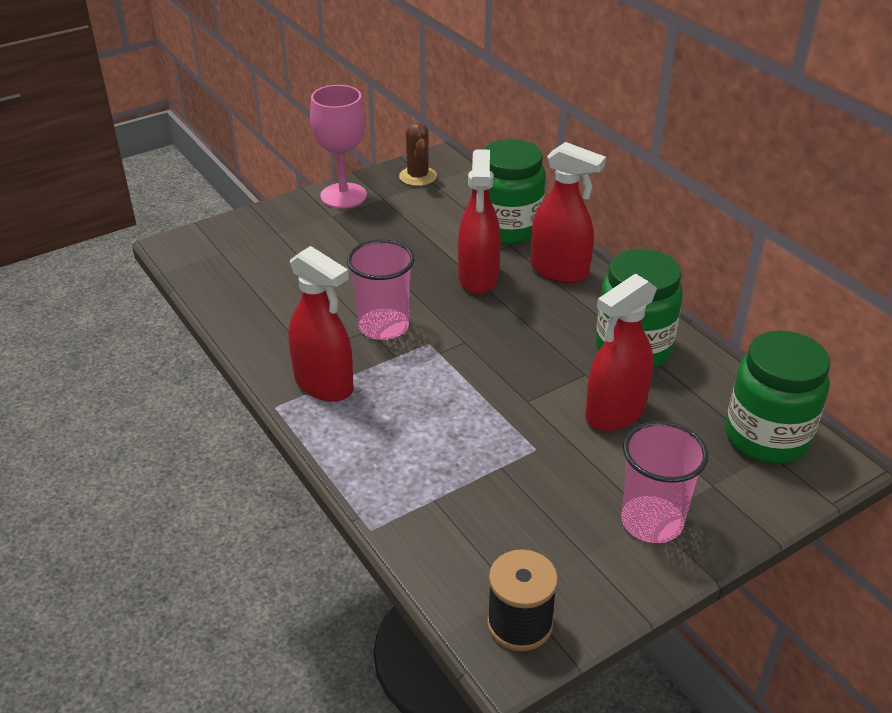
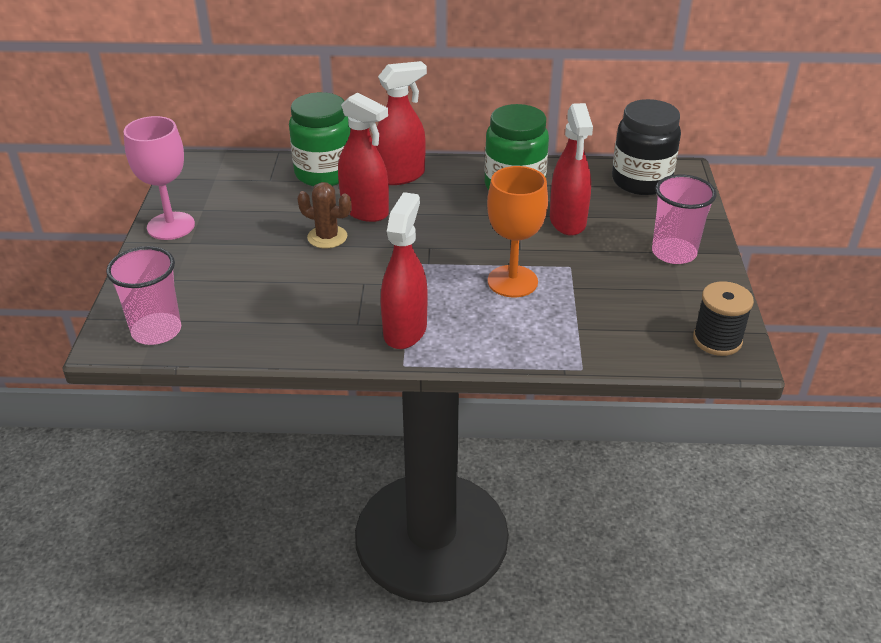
camera: 55 degrees left, 0 degrees up
red spray bottle [289,246,353,402] -> red spray bottle turned 60 degrees counterclockwise [381,192,428,349]
pink cup [347,239,414,340] -> pink cup moved to [106,246,181,345]
brown cactus [399,122,437,186] -> brown cactus moved to [297,182,352,248]
green jar [725,331,830,464] -> black jar [612,99,681,195]
none -> orange goblet [487,166,548,297]

